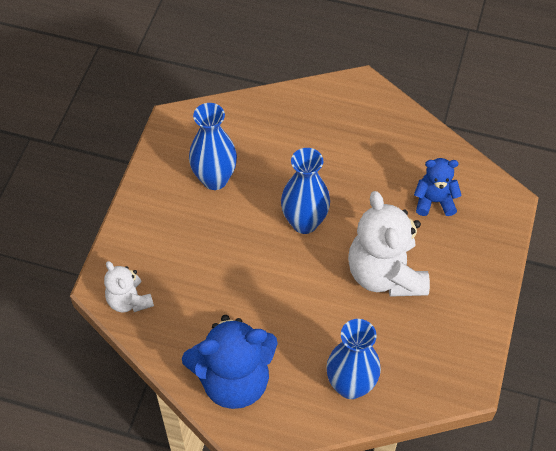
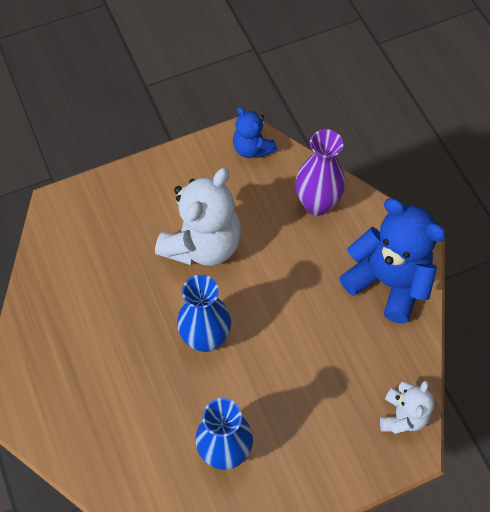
camera: 130 degrees left, 5 degrees up
blue vase [326,319,381,399] -> purple vase [295,129,345,216]
blue teddy bear [414,158,462,216] -> blue teddy bear moved to [233,107,277,158]

